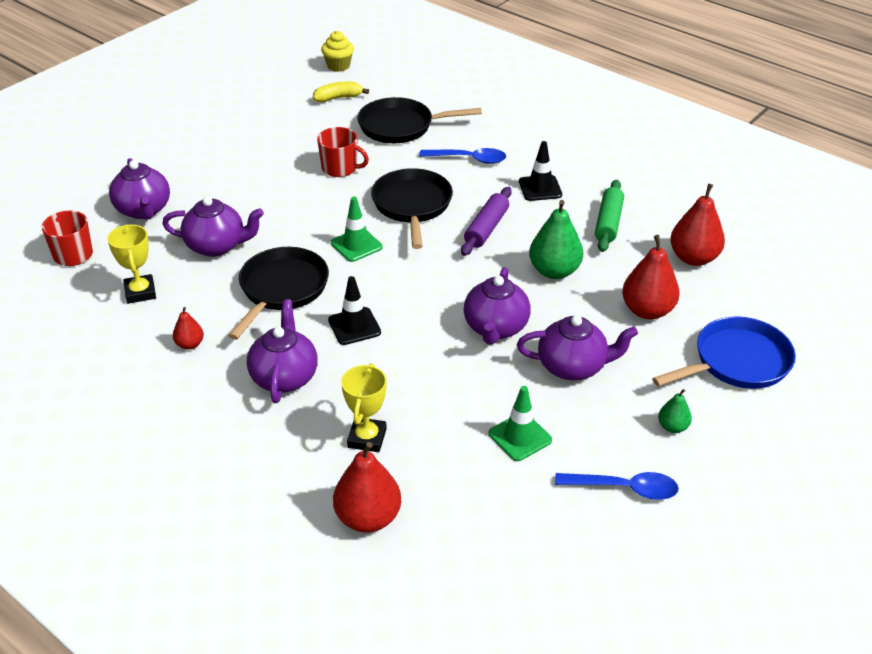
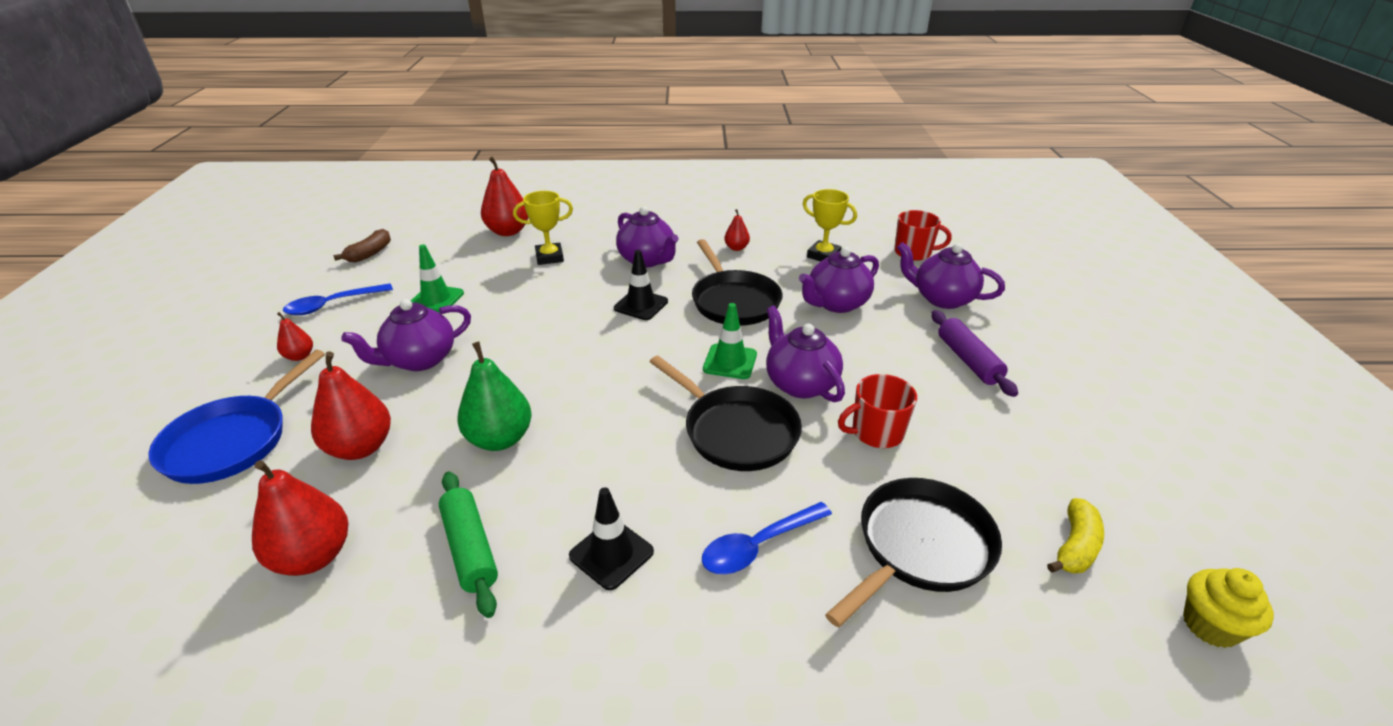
camera: 140 degrees right, 5 degrees down
yellow trophy [341,363,387,452] -> yellow trophy turned 75 degrees counterclockwise [513,191,573,265]
purple rolling pin [461,187,512,256] -> purple rolling pin moved to [931,310,1018,397]
purple teapot [464,267,531,345] -> purple teapot moved to [766,306,845,402]
green pear [658,389,692,433] -> red pear [277,312,313,361]
none -> brown banana [333,229,391,262]

